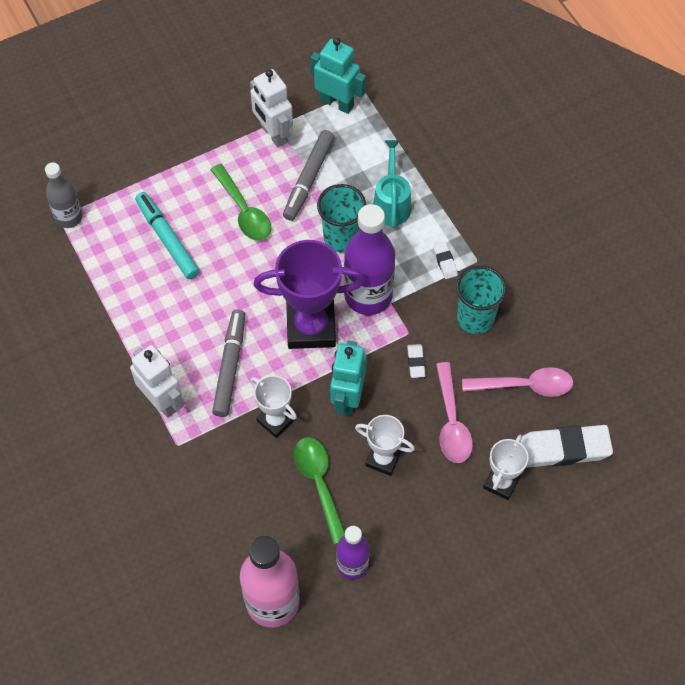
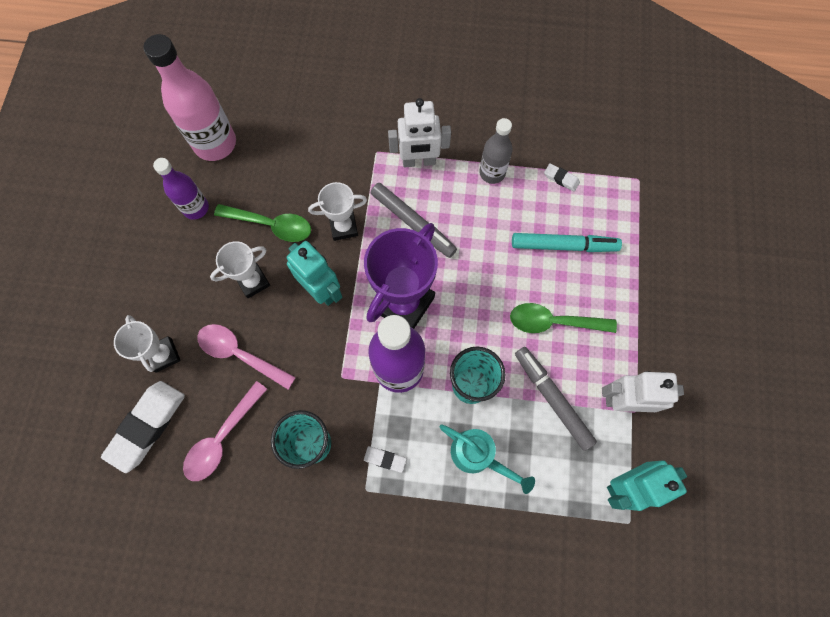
camera: 125 degrees right, 10 degrees up
grey bottle [45,162,83,228] -> grey bottle moved to [479,118,513,184]
white eraser [407,344,426,378] -> white eraser moved to [544,163,580,192]

